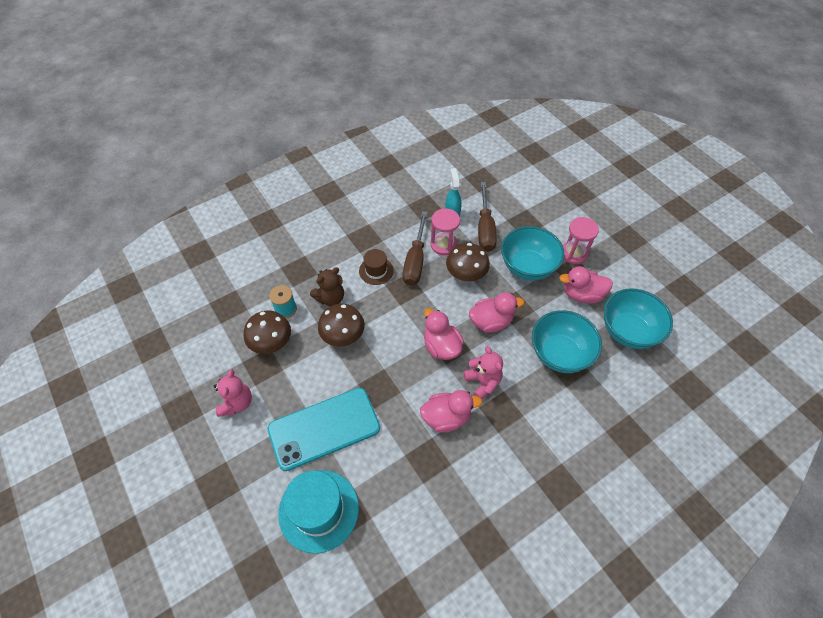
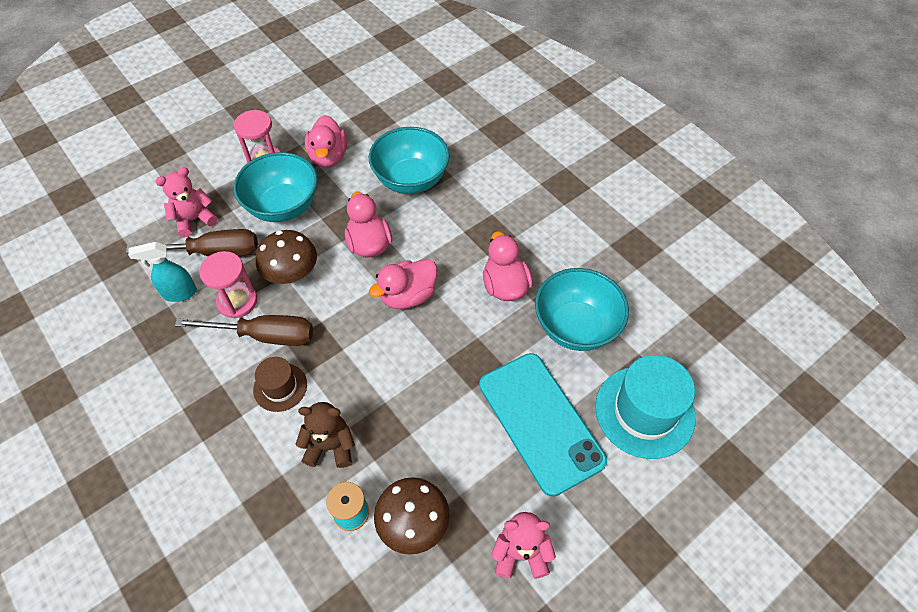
camera: 95 degrees left, 0 degrees up
brown teddy bear [310,267,344,306] -> brown teddy bear turned 45 degrees counterclockwise [295,402,355,468]
brown mushroom [318,304,365,347] -> none
pink teddy bear [463,346,503,399] -> pink teddy bear moved to [155,167,218,238]
turquoise bowl [604,288,673,349] -> turquoise bowl moved to [535,268,629,351]

